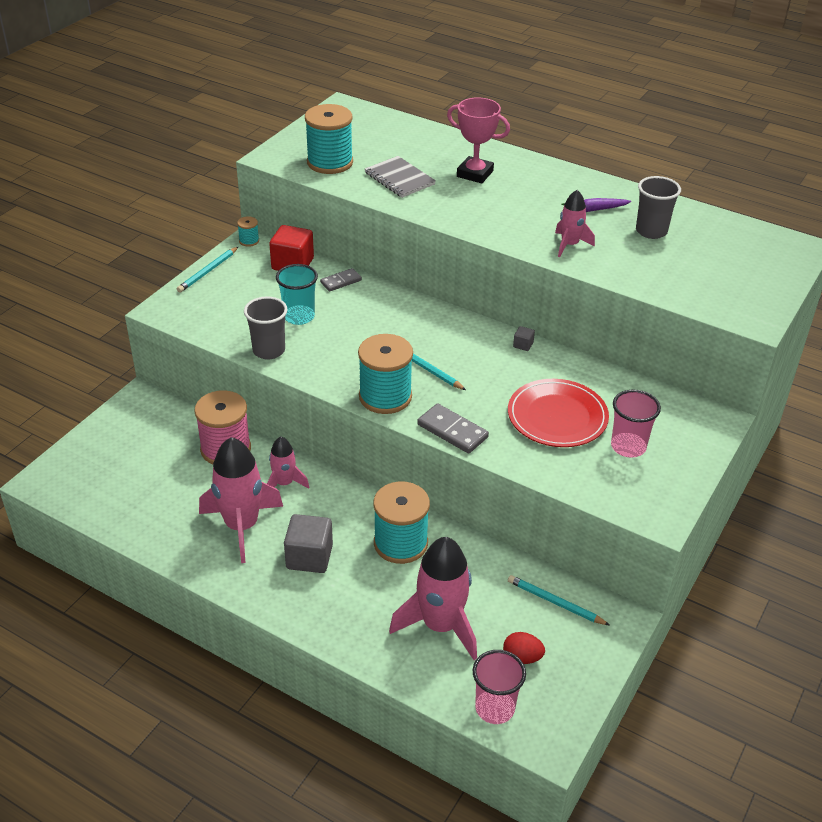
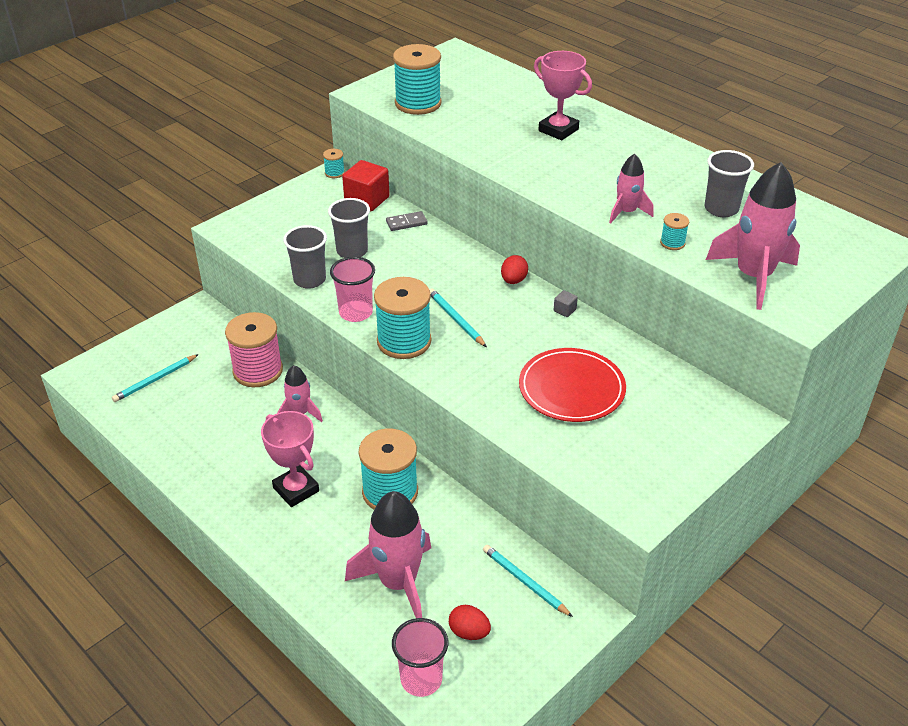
camera: 15 degrees right, 0 degrees up
turquoise pencil [177,246,239,292] -> turquoise pencil moved to [112,354,199,402]
pink rocket [199,437,283,563] -> pink rocket moved to [706,162,800,310]
turquoise cup [276,264,318,325] -> grey cup [328,198,370,258]
grey cube [284,514,333,573] -> pink trophy [261,411,319,507]
grey notebook [365,156,436,198] -> none
grey domino [417,403,489,454] -> none
purple carrot [561,198,631,212] -> none
pink cup [611,390,661,457] -> pink cup moved to [330,257,375,322]
none -> red egg [501,255,528,284]
none -> turquoise spool [660,213,689,250]

